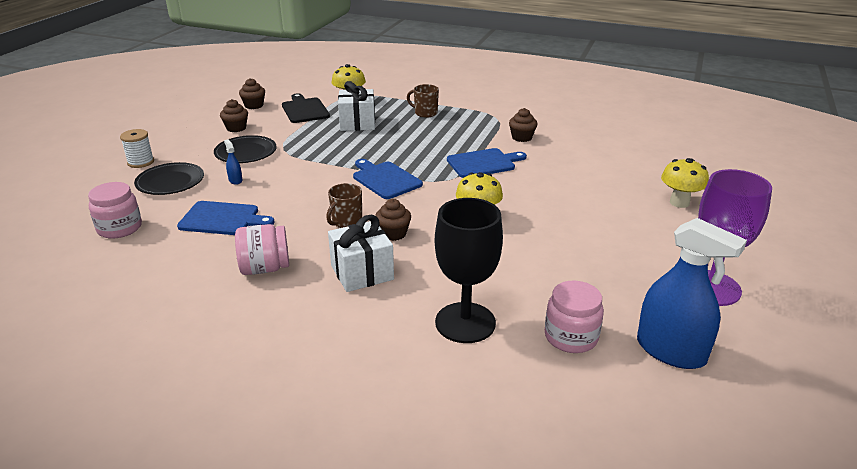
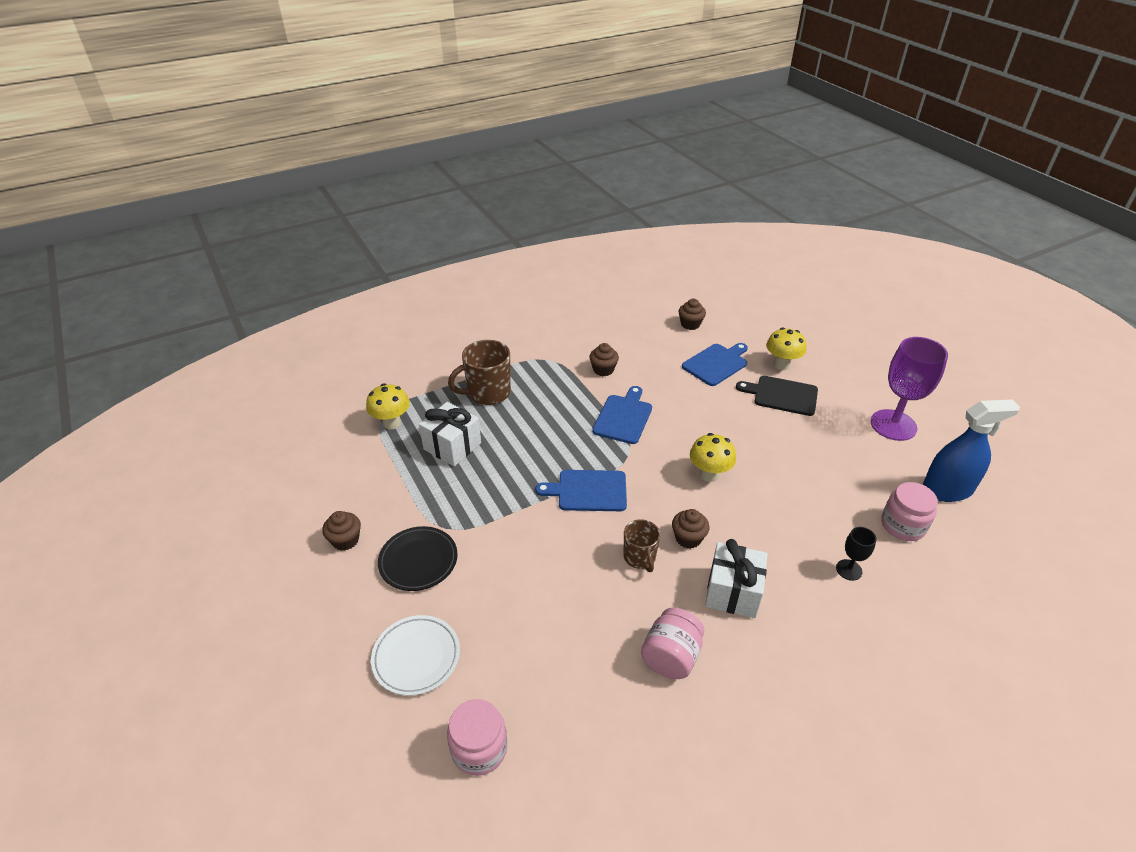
camera: 50 degrees left, 10 degrees up
white spool [120,129,154,168] -> none
black plate [134,162,204,195] -> white plate [371,615,460,696]
blue cutting board [177,201,274,235] -> blue cutting board moved to [682,343,748,386]
blue spray bottle [224,140,242,185] -> none
brown cupcake [239,78,265,109] -> brown cupcake moved to [678,298,706,330]
black cutting board [282,93,330,123] -> black cutting board moved to [736,376,818,416]
brown mug [407,84,439,118] -> brown mug [448,340,511,405], size x1.63
black goblet [435,198,503,343] -> black goblet [836,527,877,581], size x0.47

